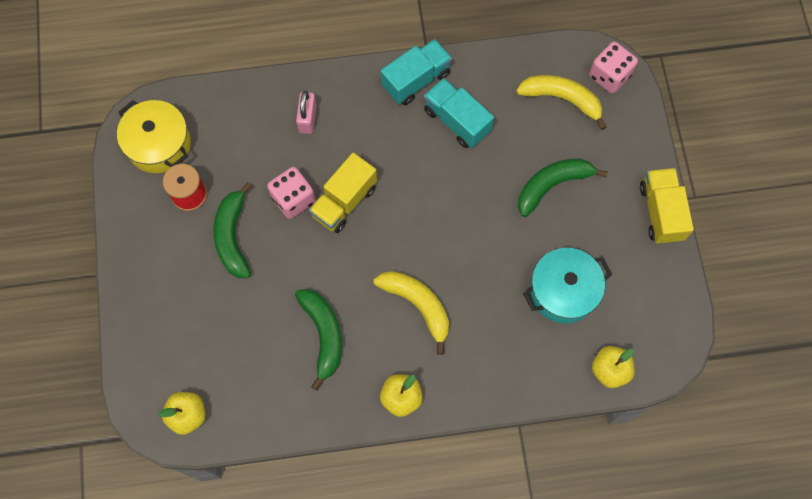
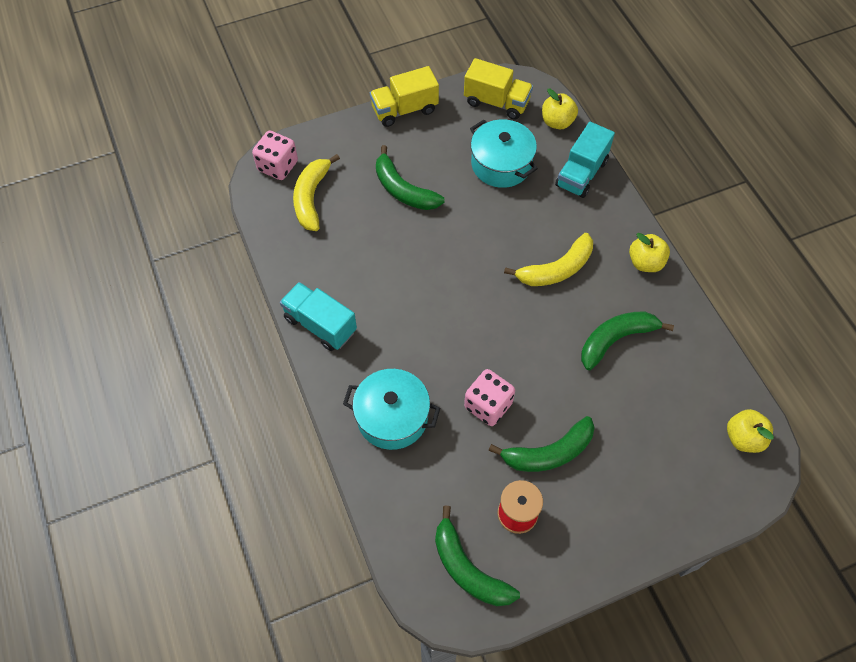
camera: 105 degrees left, 10 degrees down
yellow pot [117,100,191,173] -> green banana [435,506,520,606]
pink padlock [296,91,317,134] -> turquoise pot [343,369,440,450]
yellow truck [309,153,377,233] -> yellow truck moved to [464,58,533,120]
yellow banana [374,271,449,355] -> yellow banana turned 150 degrees counterclockwise [504,233,593,286]
turquoise truck [424,78,494,148] -> turquoise truck moved to [555,122,615,198]

